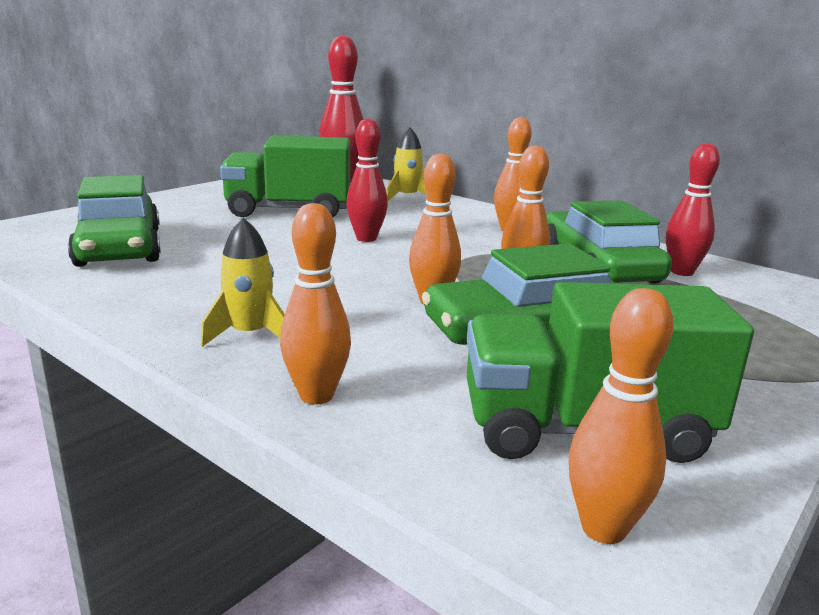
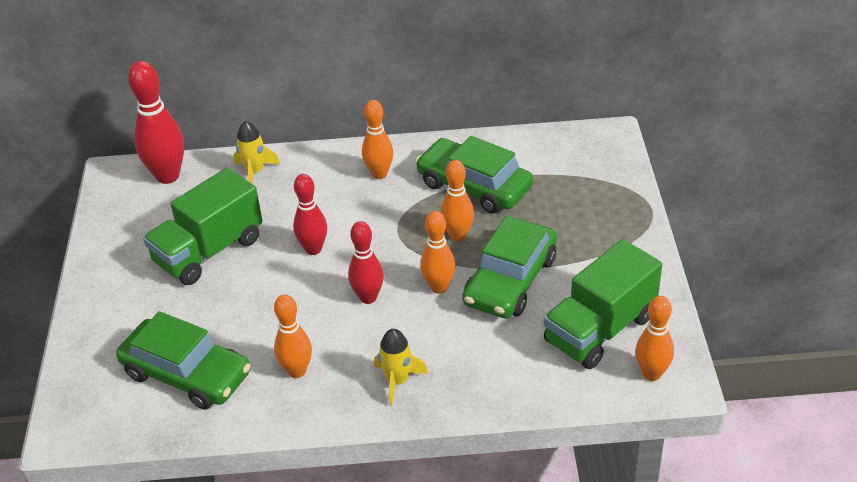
camera: 40 degrees left, 20 degrees up
orange bowling pin [280,203,351,404] -> orange bowling pin moved to [274,295,312,378]
red bowling pin [666,143,720,276] -> red bowling pin moved to [348,221,384,304]

